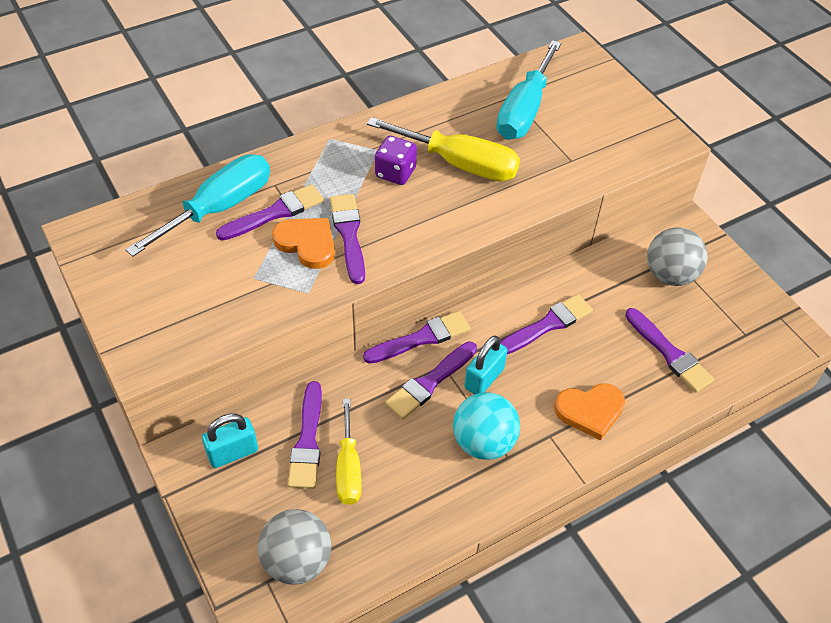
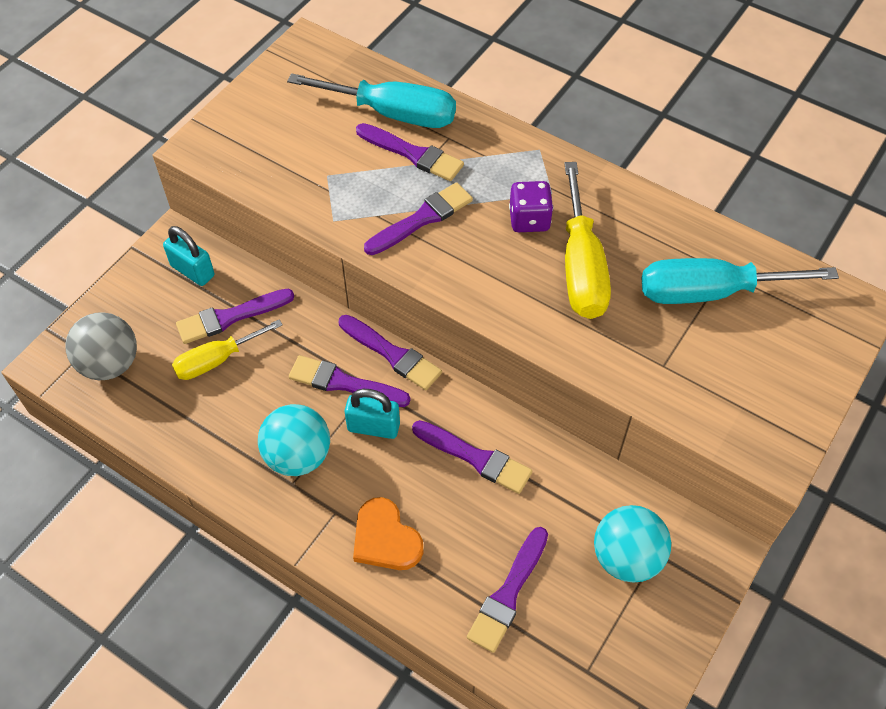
camera: 65 degrees right, 5 degrees up
orange heart [272,218,335,269] -> none
grey ball [647,227,708,286] -> turquoise ball [594,505,671,583]

